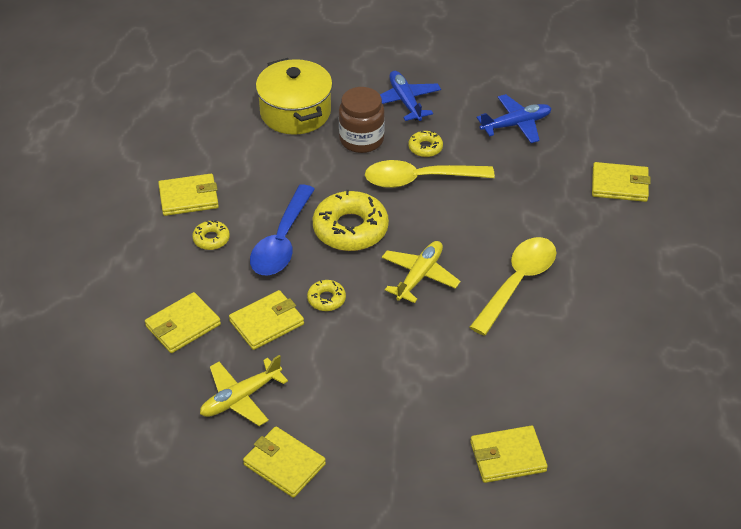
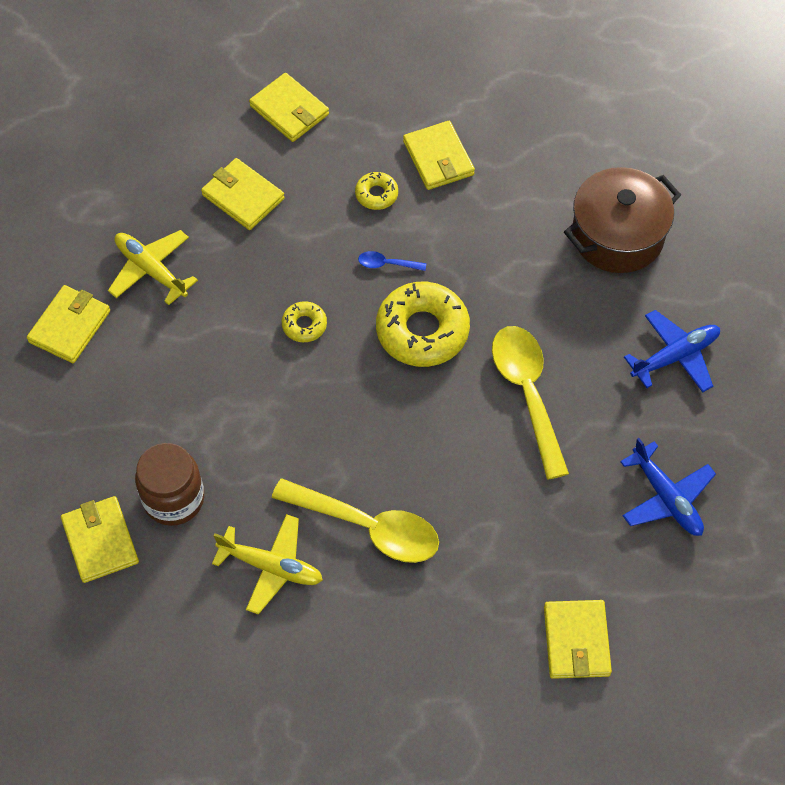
camera: 80 degrees right, 15 degrees up
yellow wallet [229,290,304,350] -> yellow wallet moved to [249,73,329,142]
blue spoon [250,184,315,275] -> blue spoon [358,251,426,271], size x0.42
yellow pot [256,58,333,135] -> brown pot [564,167,681,273]
brown jar [339,87,385,153] -> brown jar moved to [135,443,204,526]
yellow plane [382,241,461,303] -> yellow plane moved to [212,514,323,615]
yellow donut [408,131,443,157] -> none

